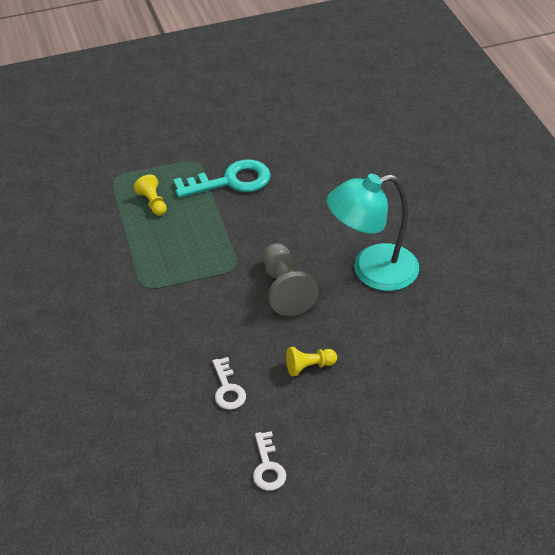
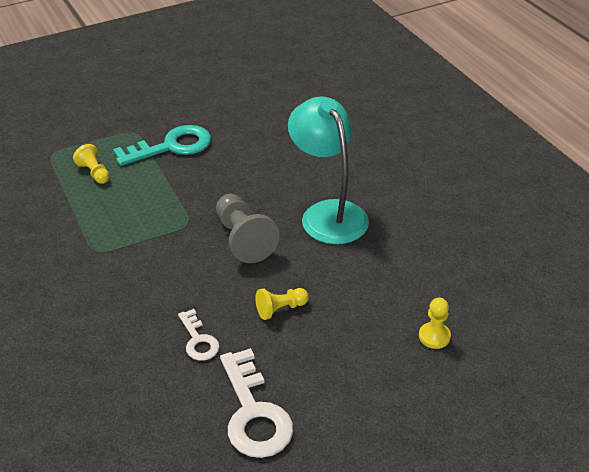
camera: 10 degrees left, 5 degrees down
white key [253,431,286,491] -> white key [220,348,294,458], size x1.80
turquoise lamp [327,174,419,291] -> turquoise lamp turned 90 degrees clockwise [288,97,369,244]
none -> yellow pawn [419,298,451,349]

